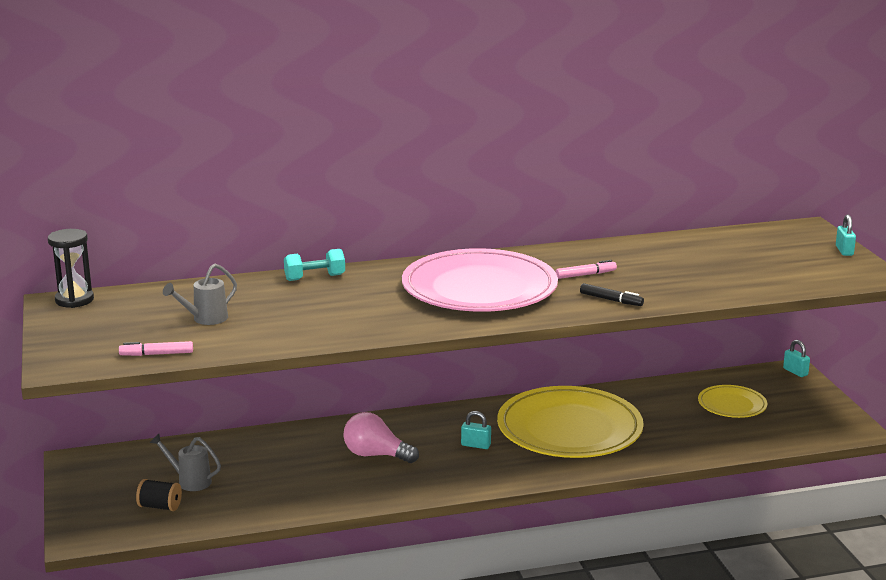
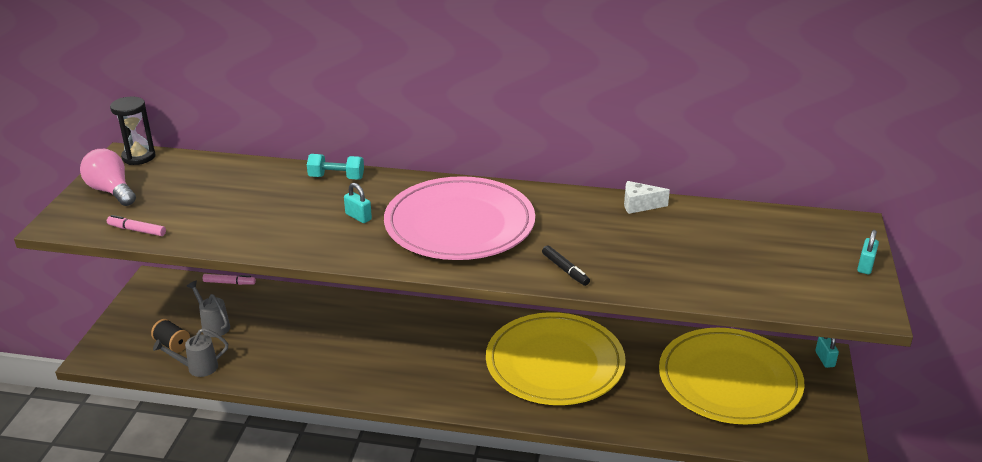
camera: 25 degrees right, 10 degrees up
grey watering can [163,264,237,325] -> grey watering can moved to [153,328,228,377]
pink light bulb [343,412,419,463] -> pink light bulb moved to [80,149,136,206]
turquoise padlock [461,411,491,449] -> turquoise padlock moved to [344,183,372,223]
pink marker [555,260,617,279] -> pink marker moved to [203,274,256,285]
yellow plate [698,385,767,418] -> yellow plate [659,328,804,425], size x2.06
none -> white cheese [624,181,670,214]

